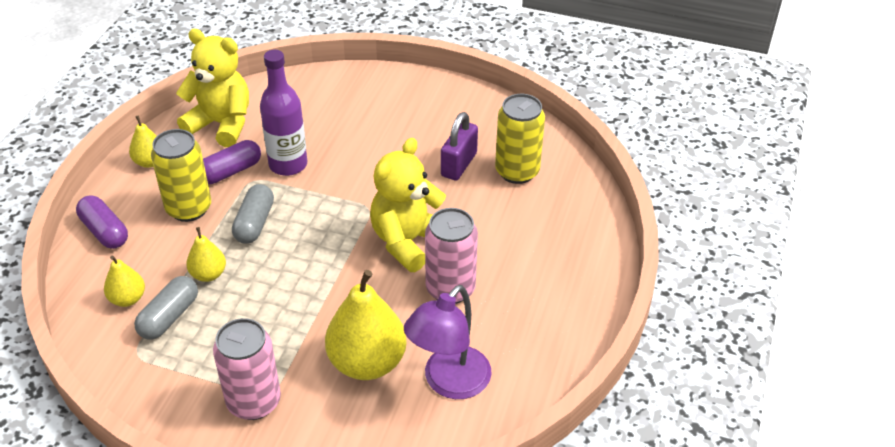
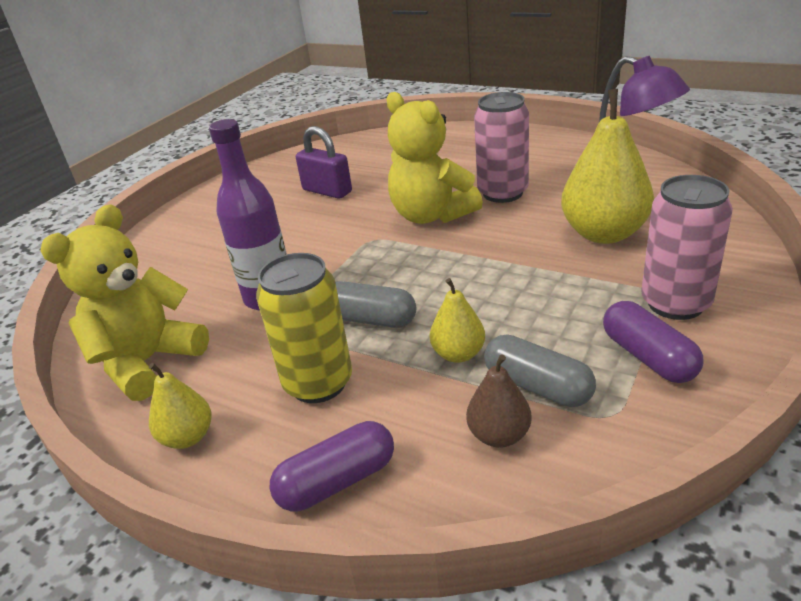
camera: 75 degrees left, 10 degrees down
yellow pear [104,255,145,307] -> brown pear [466,354,531,448]
purple capsule [203,140,261,184] -> purple capsule moved to [603,301,703,383]
yellow can [495,94,545,184] -> none

